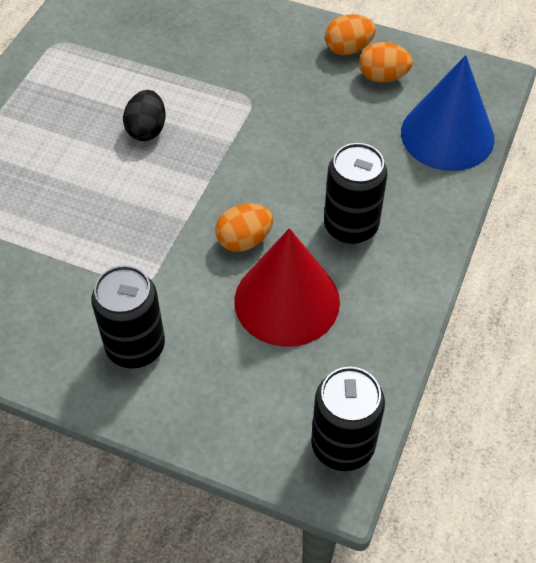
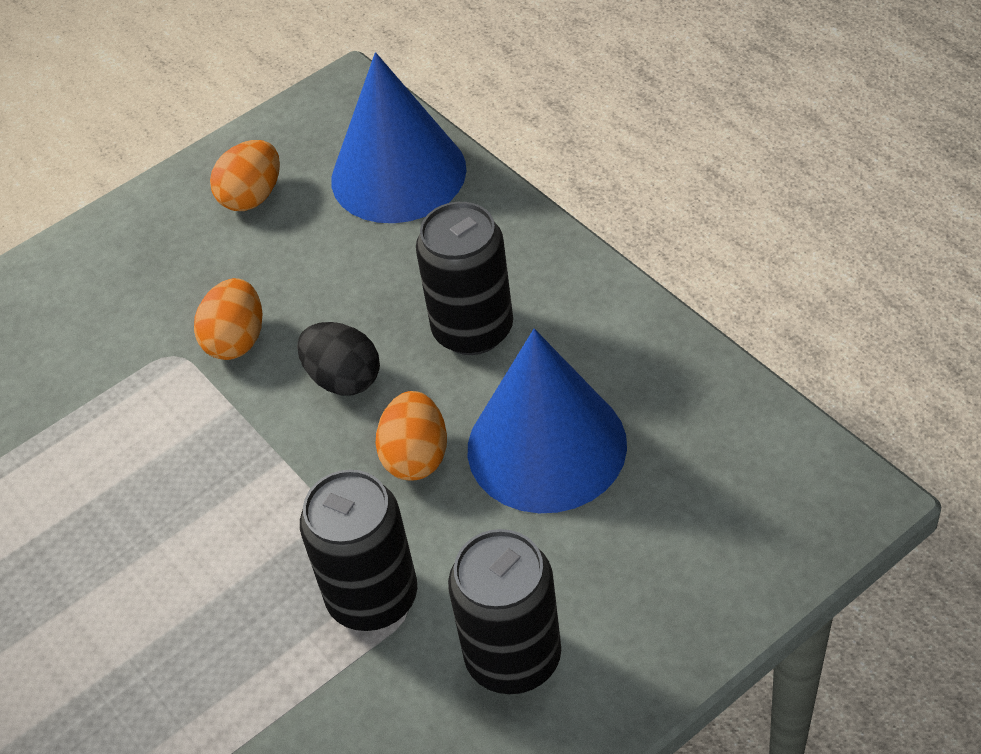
camera: 55 degrees left, 5 degrees down
black egg [123,90,166,141] -> black egg moved to [297,322,380,396]
red cone [234,228,340,347] -> blue cone [468,329,627,513]
black can [311,367,385,471] -> black can moved to [300,470,417,631]
orange egg [325,14,376,55] -> orange egg moved to [194,278,263,360]

